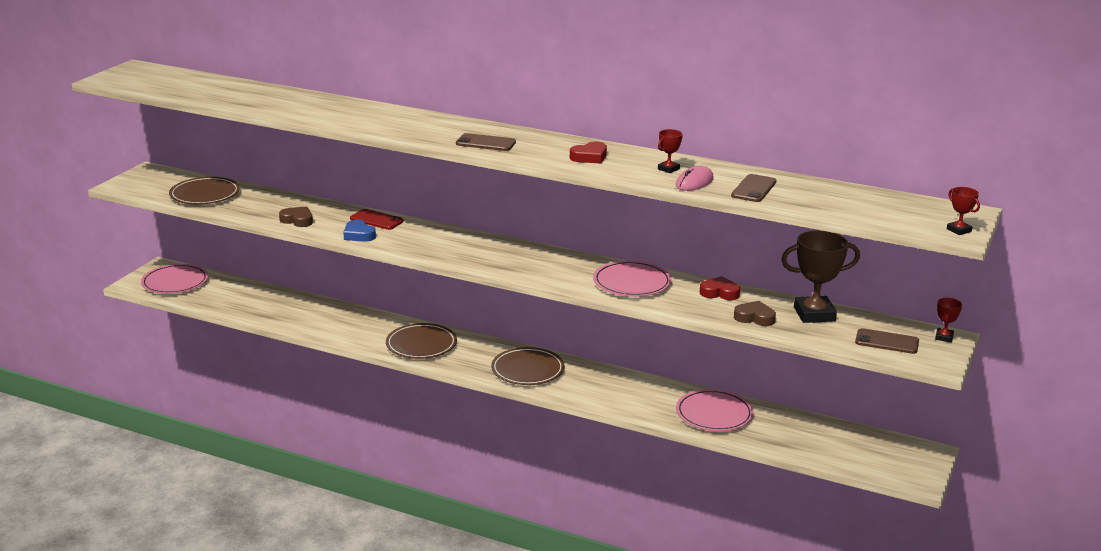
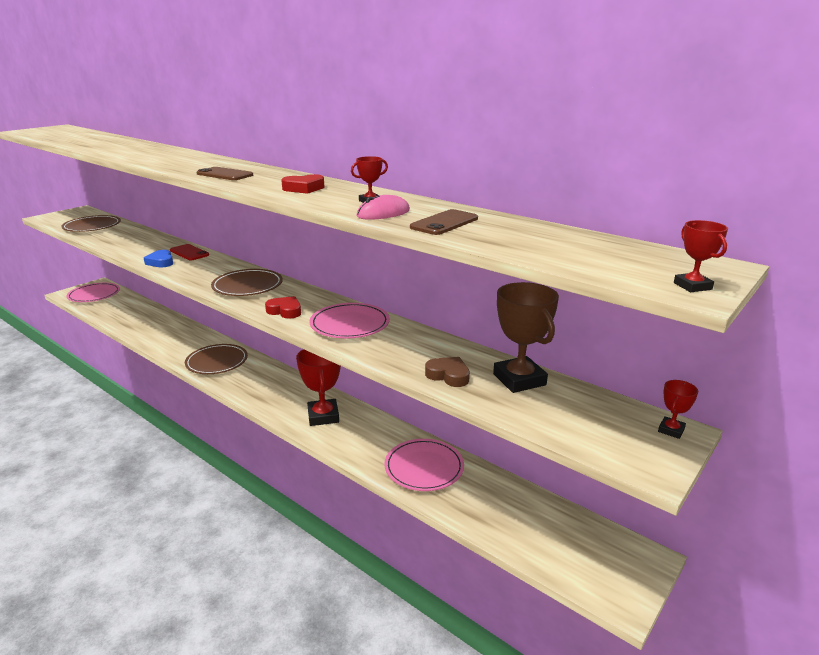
camera: 15 degrees right, 0 degrees up
brown heart [279,207,313,227] -> none
brown plate [491,347,565,385] -> brown plate moved to [211,269,283,296]
red heart [700,276,740,300] -> red heart moved to [265,296,301,319]
brown trophy [781,231,860,323] -> brown trophy turned 60 degrees clockwise [493,282,559,393]
brown phone [855,328,919,354] -> none
none -> red trophy [296,349,341,426]

